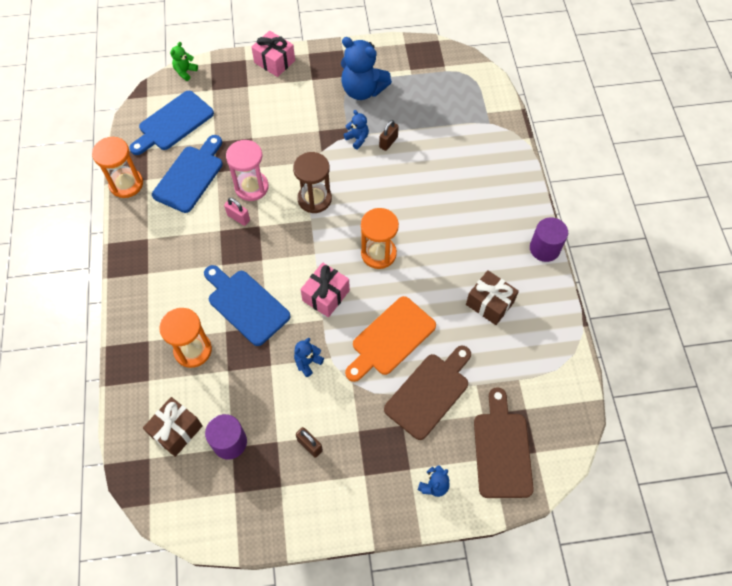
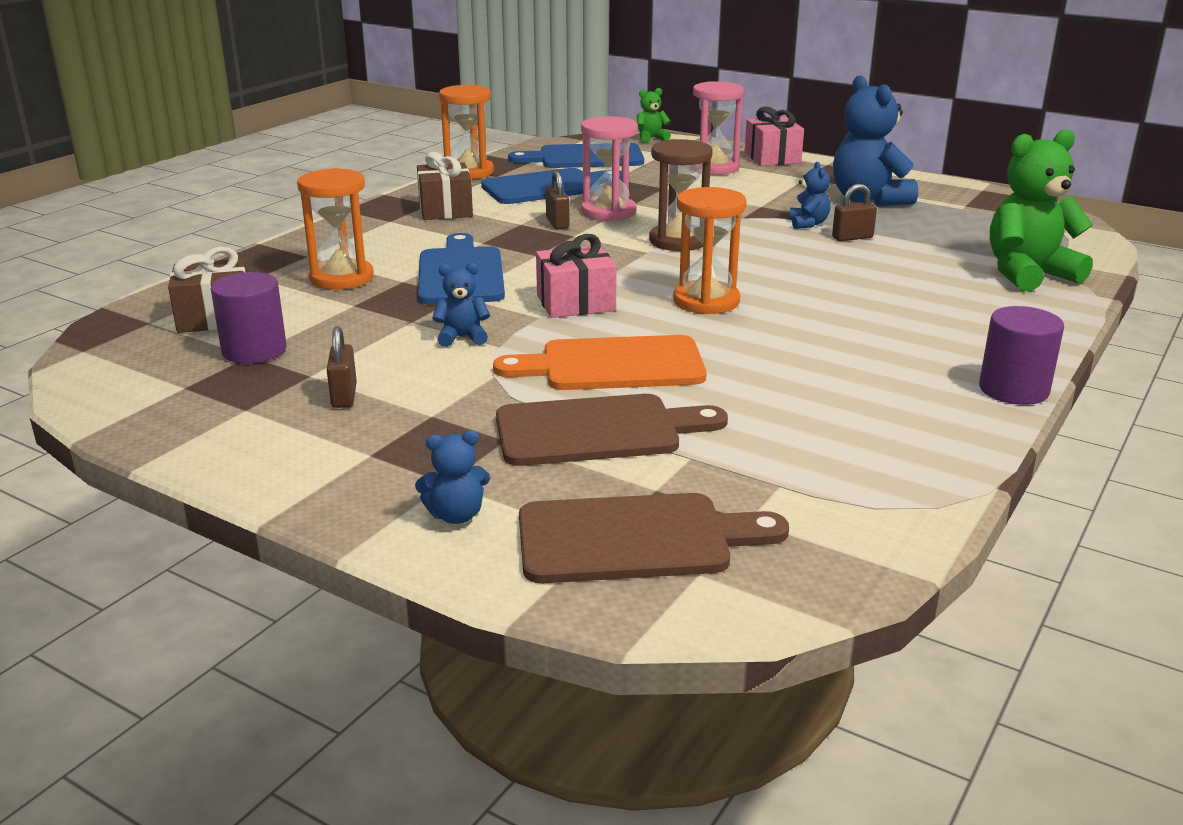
camera: 40 degrees right, 35 degrees down
pink padlock [224,198,250,226] -> brown padlock [546,170,569,229]
brown gift [466,271,519,325] -> brown gift moved to [417,152,473,220]
brown cutting board [474,387,534,498] -> brown cutting board turned 45 degrees clockwise [519,493,789,583]
none -> pink hourglass [693,81,744,175]
none -> green teddy bear [990,129,1093,291]

